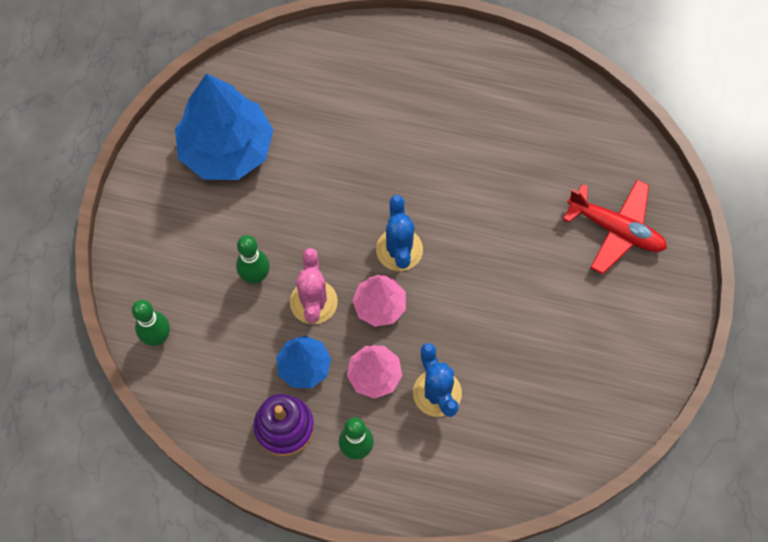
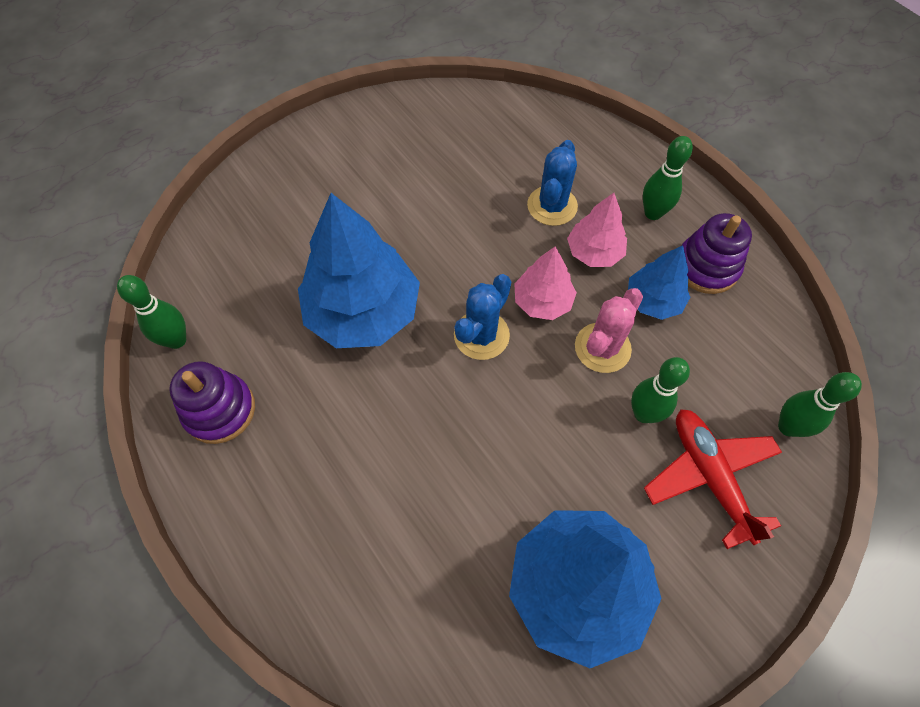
camera: 140 degrees left, 5 degrees down
red plane [563,180,667,274] -> red plane moved to [644,409,782,549]
none -> green bowling pin [117,275,186,349]
none -> purple stacking toy [169,361,255,444]
none -> blue tree [298,193,420,348]

